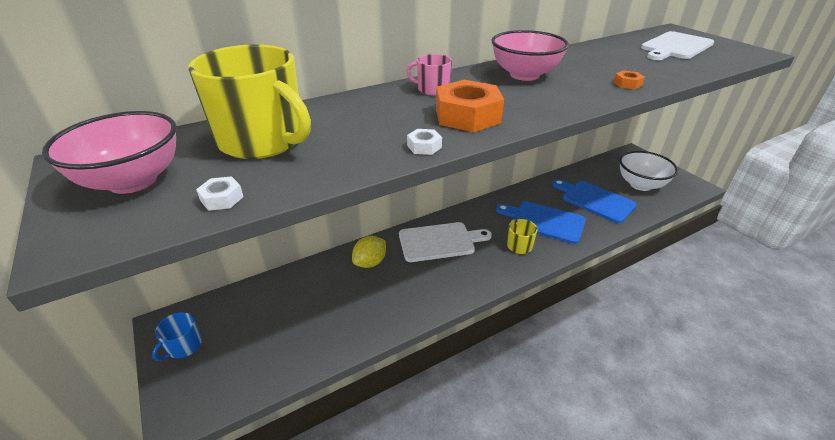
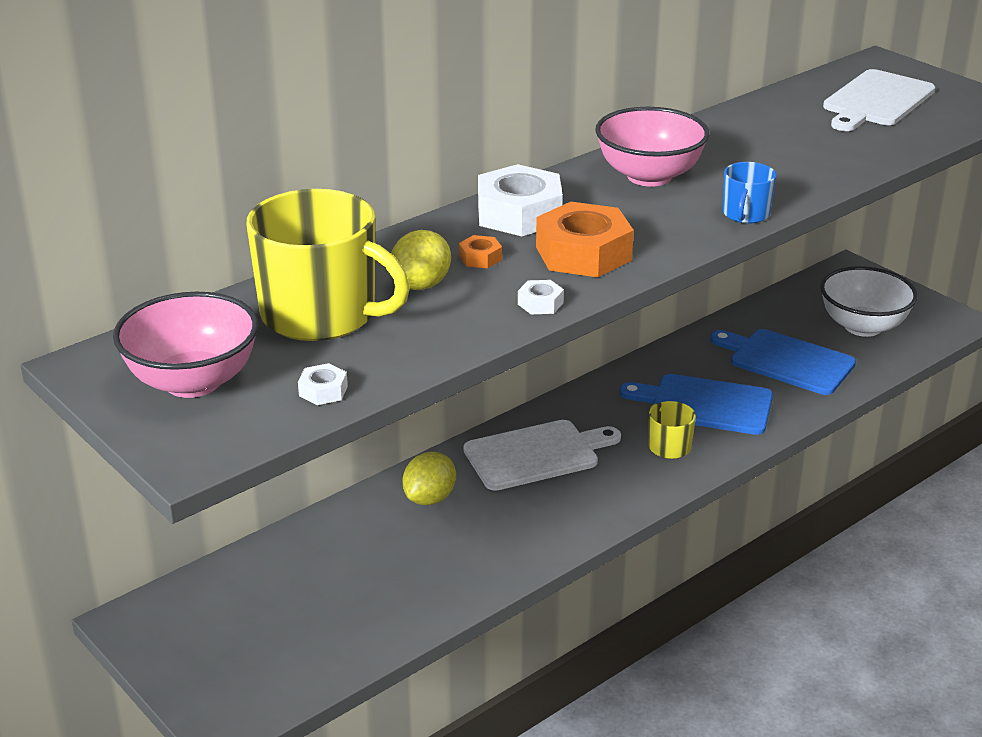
camera: 10 degrees left, 5 degrees down
blue mug [152,312,202,361] -> blue mug moved to [723,162,776,223]
pink mug [406,54,452,96] -> white nut [478,164,563,236]
orange nut [613,70,645,89] -> orange nut moved to [459,235,502,268]
none -> yellow lemon [391,230,451,290]

